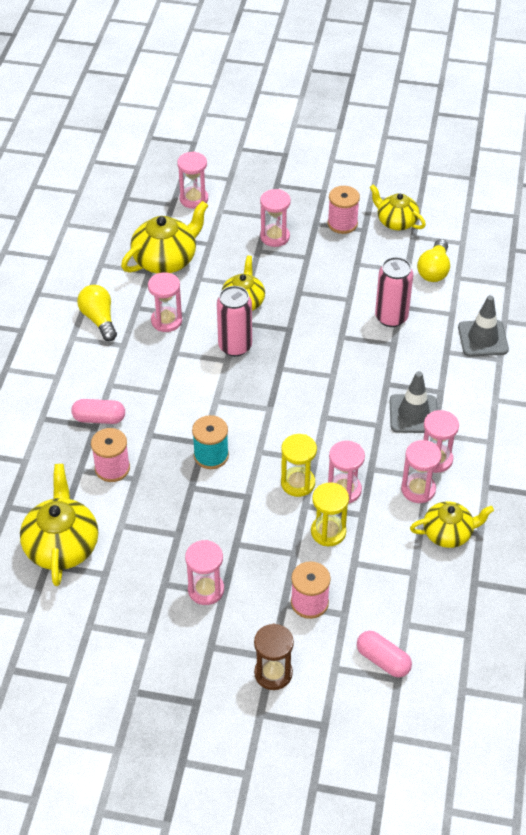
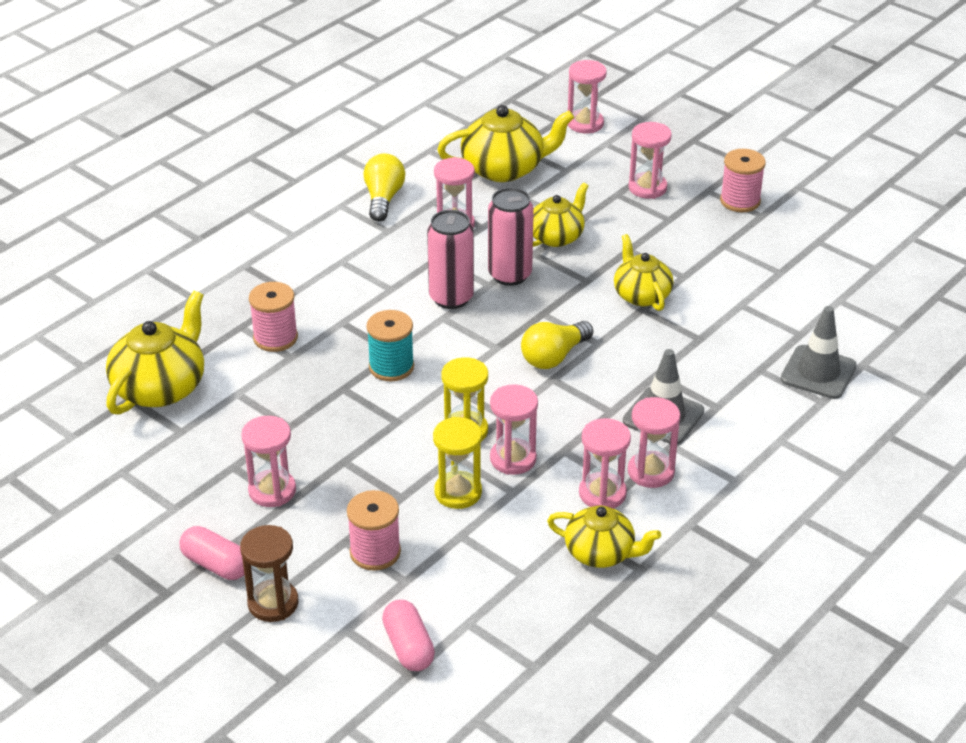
camera: 30 degrees right, 10 degrees down
pink capsule [71,399,125,424] -> pink capsule moved to [180,526,244,580]
yellow teapot [370,184,426,230] -> yellow teapot moved to [614,234,673,311]
pink can [375,257,413,327] -> pink can moved to [427,210,474,309]
yellow light bulb [417,239,450,282] -> yellow light bulb moved to [521,321,593,369]

